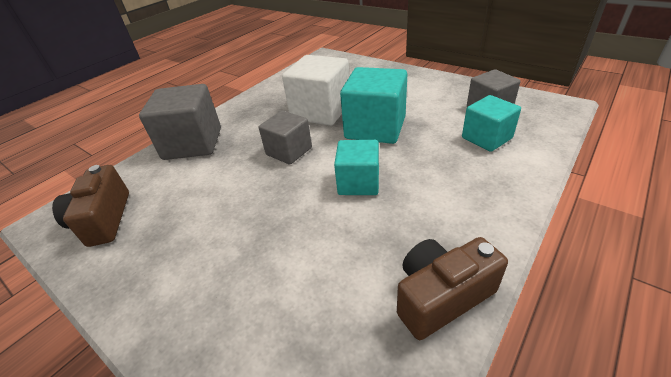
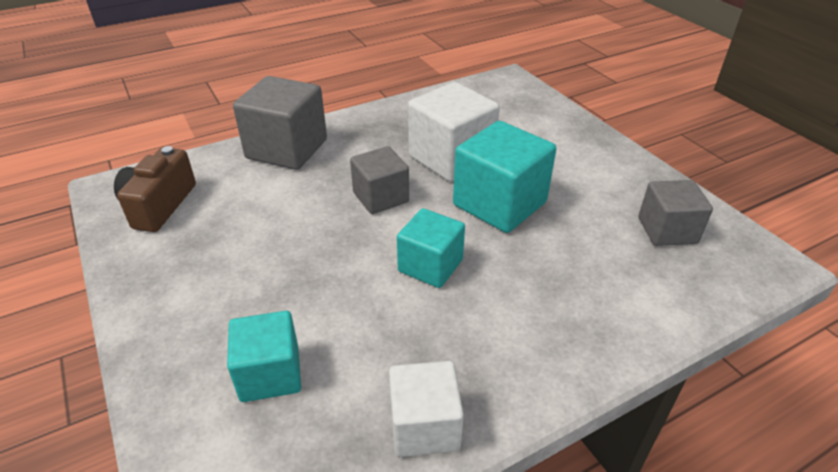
camera: 20 degrees right, 0 degrees up
brown camera [397,237,508,340] -> white cube [389,361,464,457]
turquoise cube [462,95,521,152] -> turquoise cube moved to [227,311,301,402]

